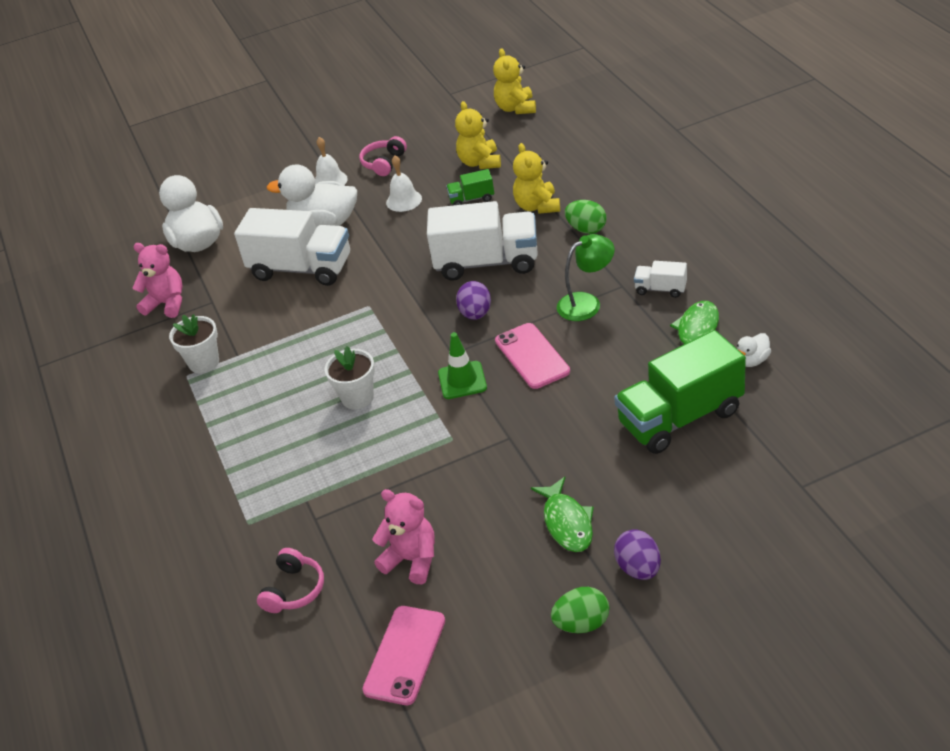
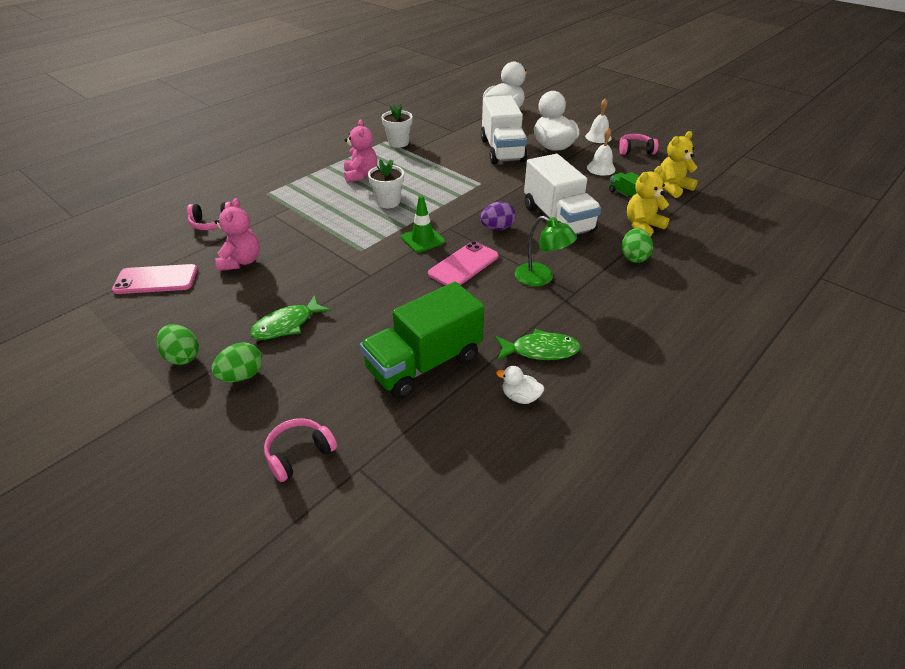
camera: 60 degrees right, 0 degrees up
pink teddy bear [132,243,183,318] -> pink teddy bear moved to [344,119,377,183]
yellow teddy bear [493,48,536,114] -> none
green truck [614,330,746,454] -> green truck turned 75 degrees counterclockwise [360,282,484,399]
purple egg [614,529,661,580] -> green egg [211,342,262,382]
white truck [634,261,687,298] -> none
none -> pink headphones [264,418,337,482]

